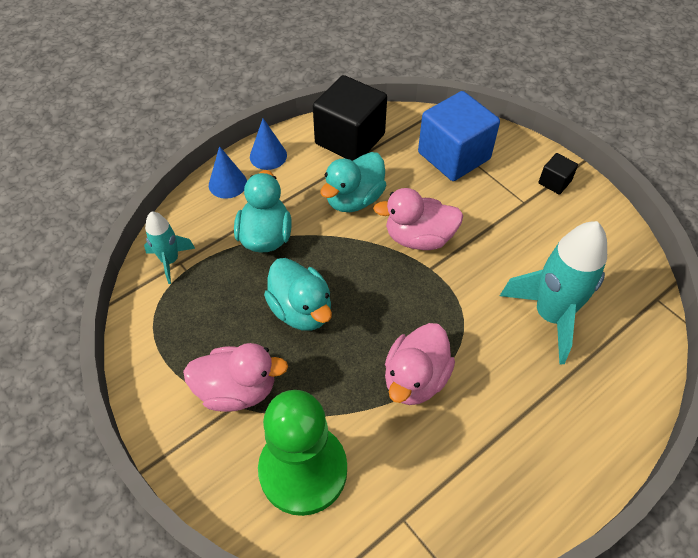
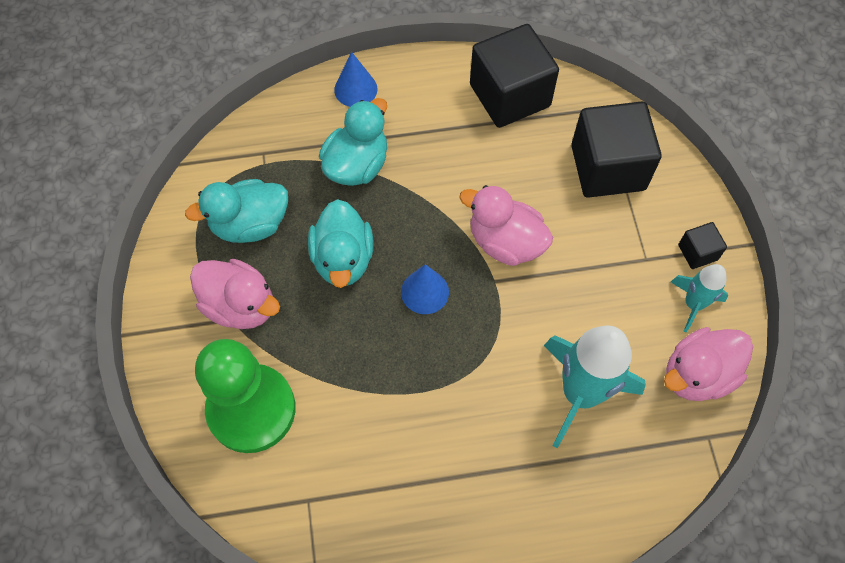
camera: 30 degrees right, 10 degrees up
turquoise rocket [144,211,195,284] -> turquoise rocket moved to [671,264,728,332]
blue cone [250,118,287,170] -> blue cone moved to [401,264,449,314]
turquoise duck [320,152,386,212] -> turquoise duck moved to [185,179,288,243]
pink duck [385,323,455,405] -> pink duck moved to [664,327,753,401]
blue cube [418,91,500,181] -> black cube [571,102,662,198]

